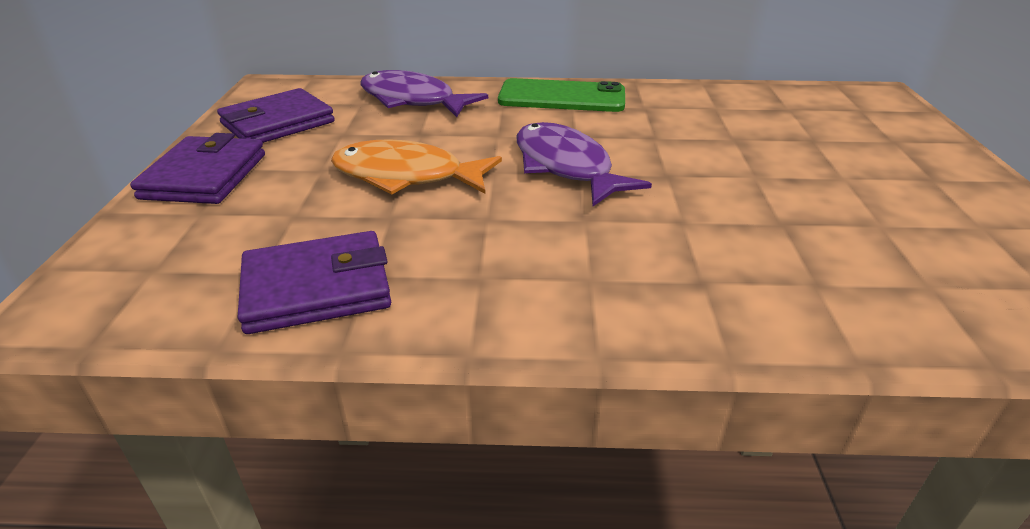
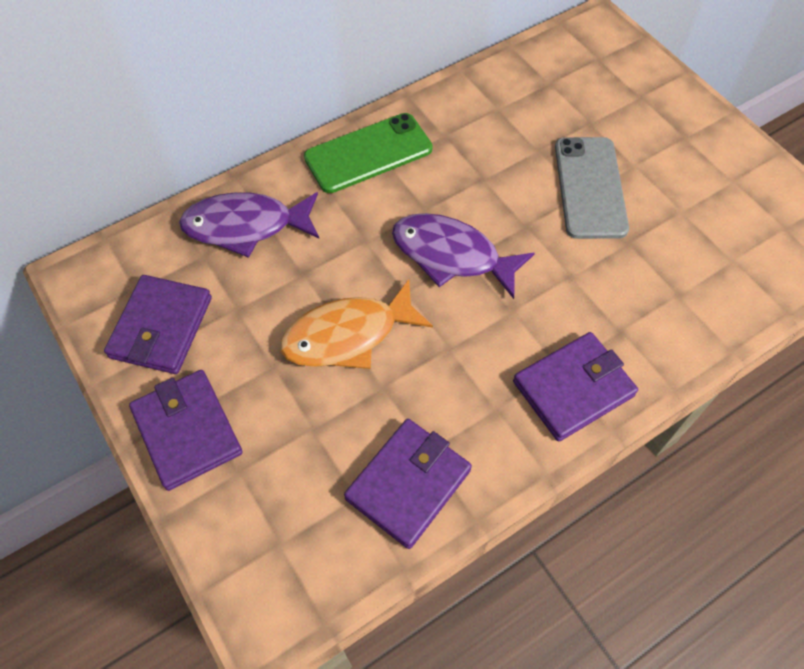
camera: 35 degrees left, 25 degrees up
none -> purple wallet [513,332,638,442]
none -> grey phone [555,137,629,239]

